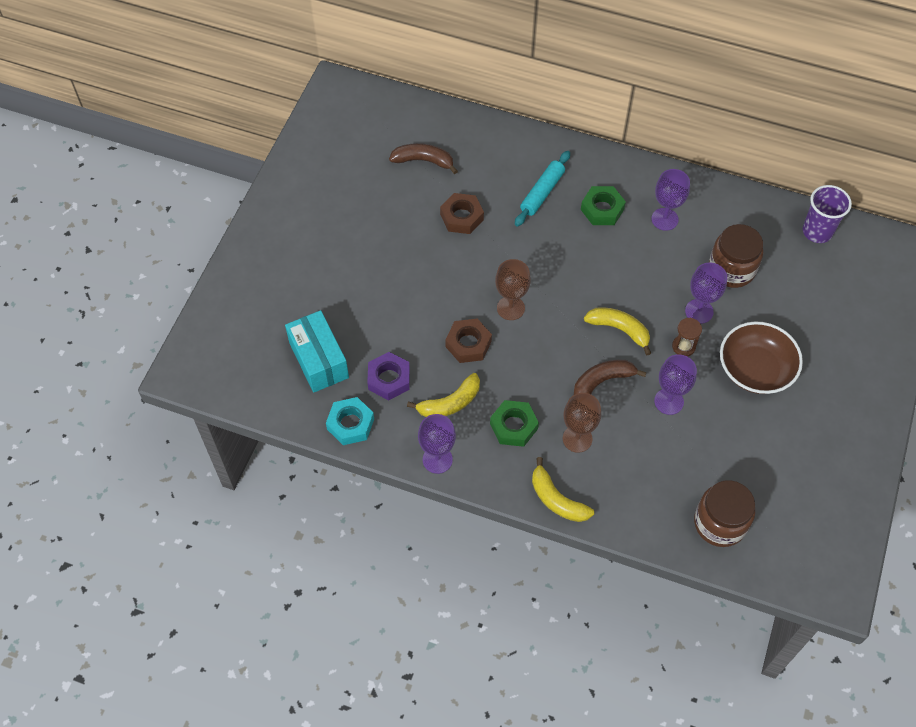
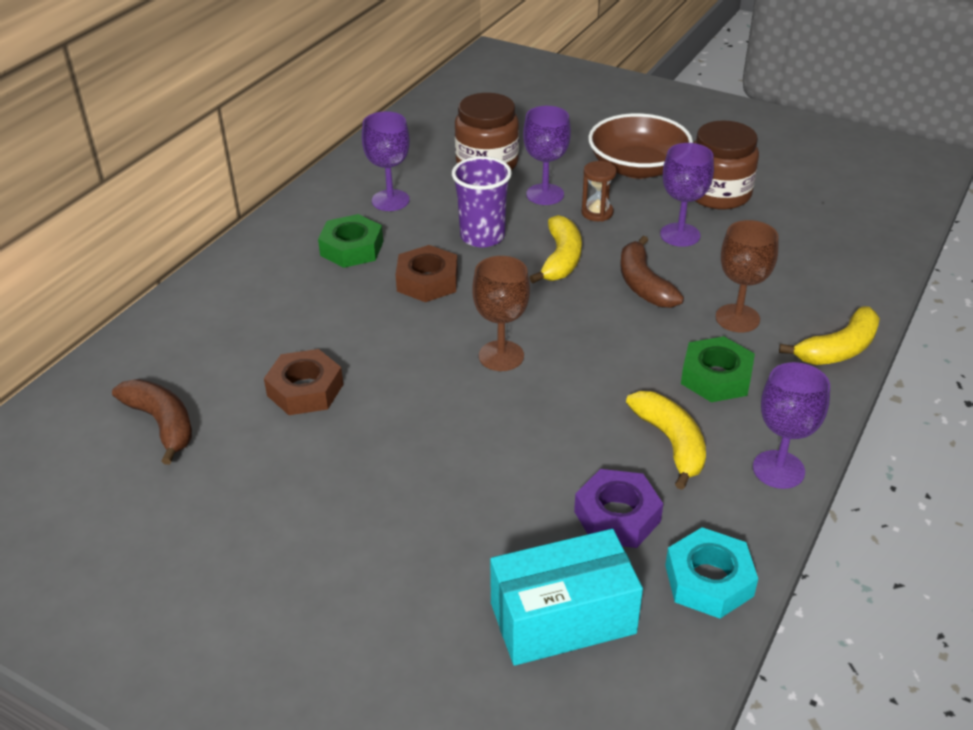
camera: 80 degrees left, 20 degrees down
brown banana [389,143,458,174] -> brown banana turned 120 degrees clockwise [112,379,192,465]
brown nut [445,319,492,363] -> brown nut moved to [395,245,458,302]
turquoise rolling pin [515,151,570,226] -> none
yellow banana [584,307,651,355] -> yellow banana turned 150 degrees clockwise [529,215,582,283]
brown jar [694,480,755,547] -> brown jar moved to [694,120,759,210]
purple cup [803,185,852,243] -> purple cup moved to [452,156,512,247]

